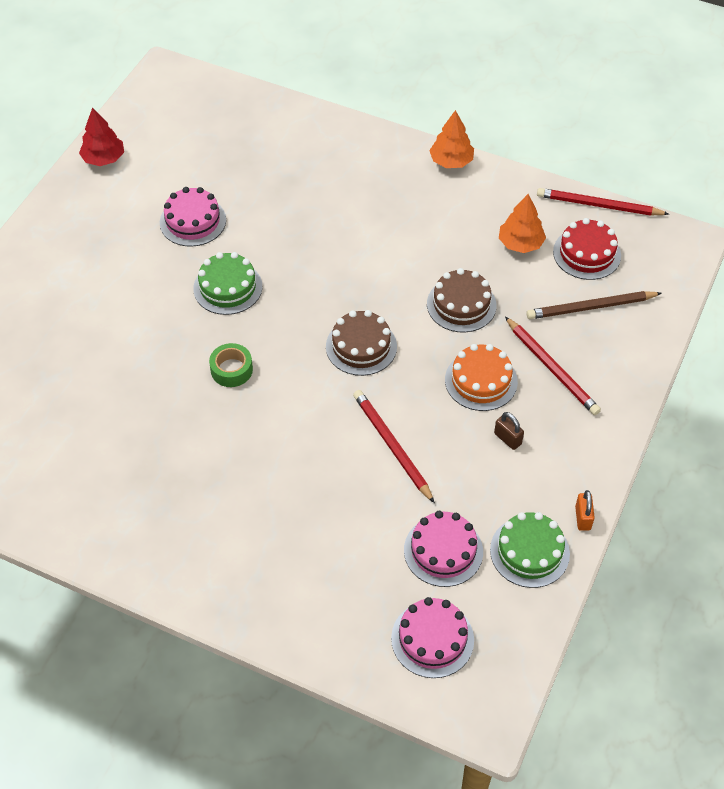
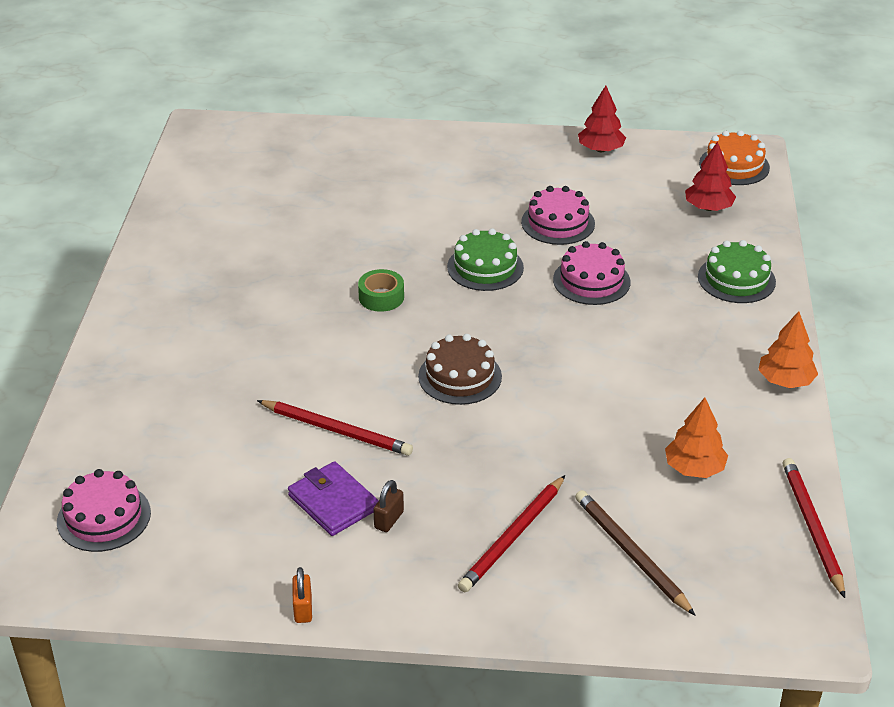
camera: 70 degrees right, 15 degrees down
red pencil [353,390,435,503] -> red pencil turned 75 degrees clockwise [257,400,413,456]
pink cake [404,511,483,587] -> pink cake moved to [553,241,630,305]
brown cake [427,268,496,332] -> none
orange cake [445,344,518,411] -> orange cake moved to [699,130,770,185]
green cake [490,512,570,588] -> green cake moved to [698,240,776,303]
red cake [553,218,621,280] -> none
orange padlock [575,490,595,531] -> orange padlock turned 75 degrees counterclockwise [292,567,312,623]
none -> purple wallet [288,461,378,536]
none -> red tree [685,142,736,211]

